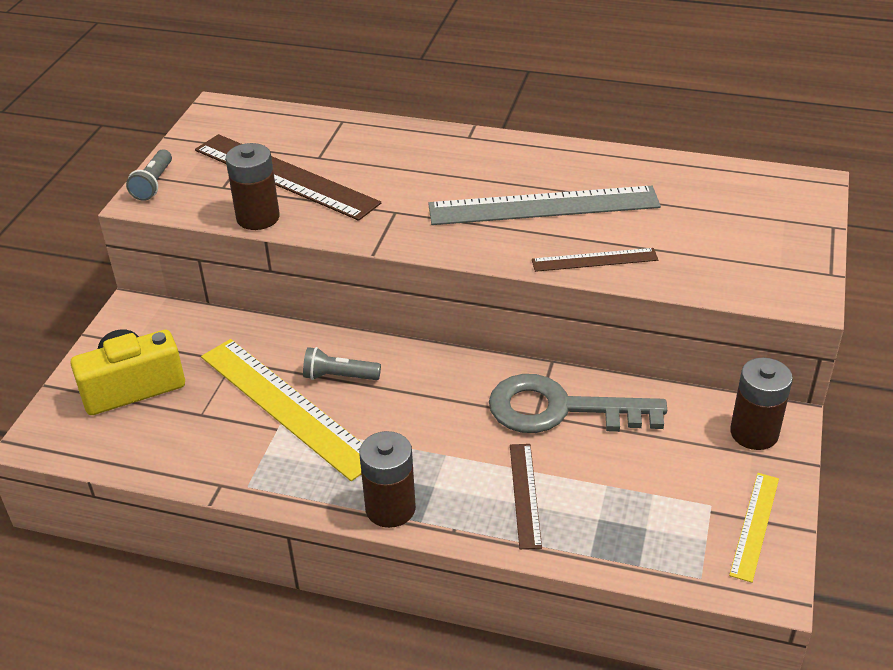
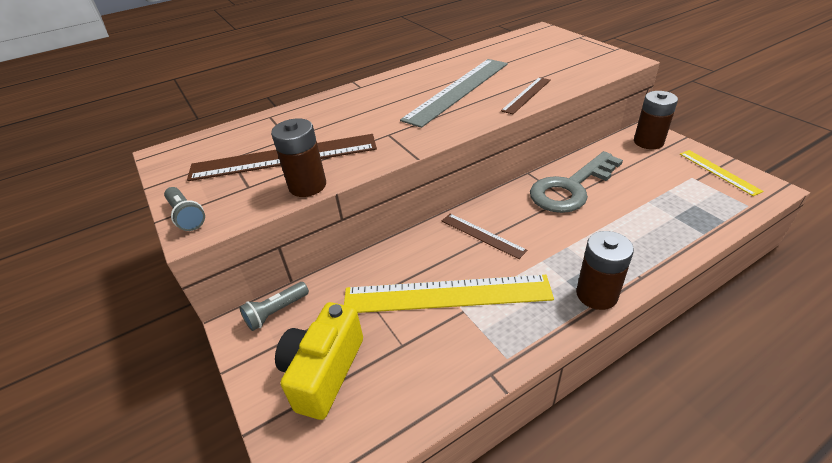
camera: 45 degrees left, 0 degrees up
grey flashlight [303,347,381,380] -> grey flashlight moved to [239,282,309,331]
brown ruler [510,444,542,549] -> brown ruler moved to [442,214,527,259]

